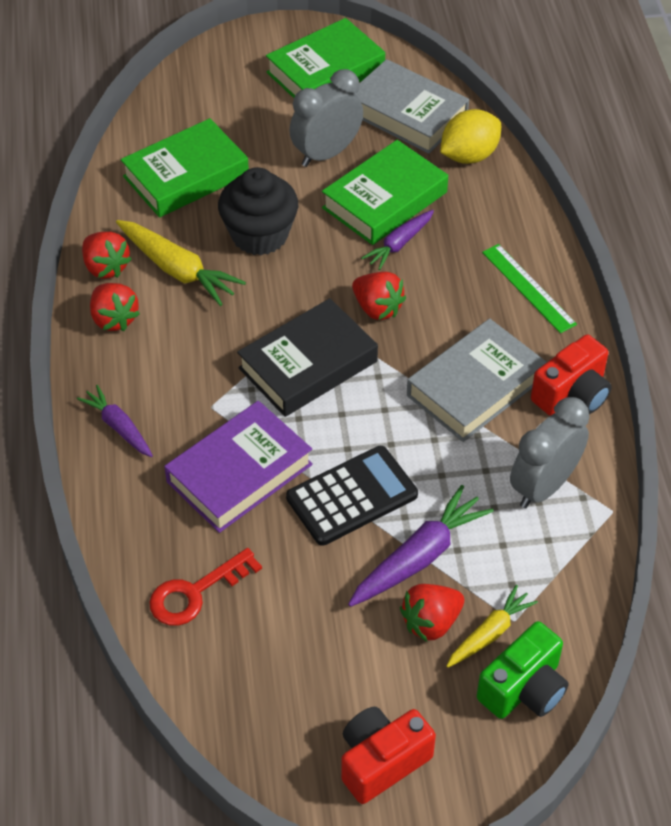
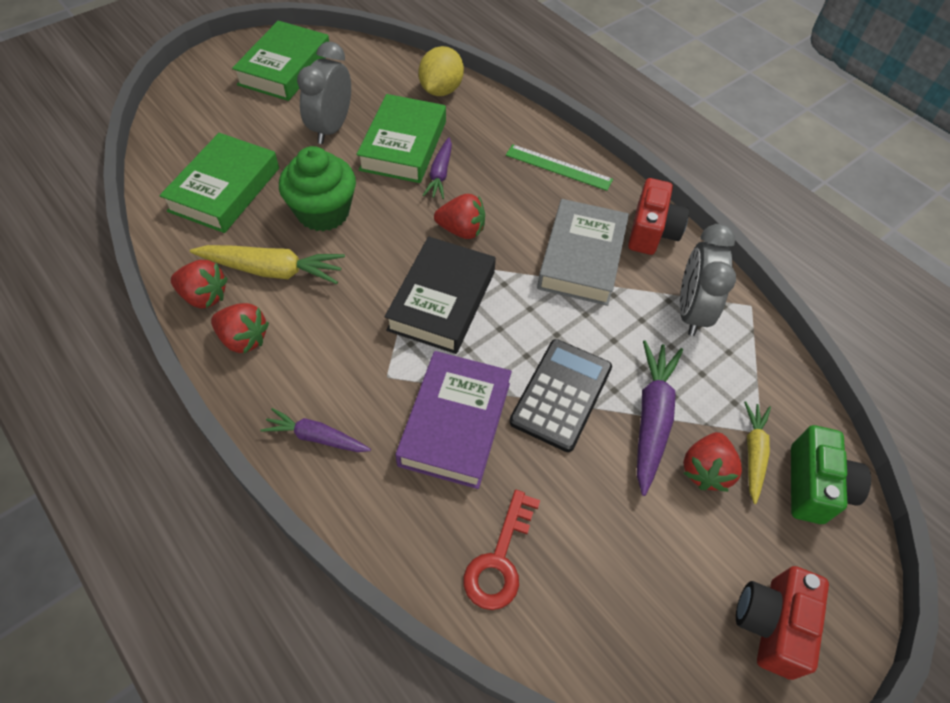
camera: 35 degrees left, 5 degrees up
black cupcake [218,167,298,255] -> green cupcake [279,146,356,231]
grey book [354,59,469,154] -> none

